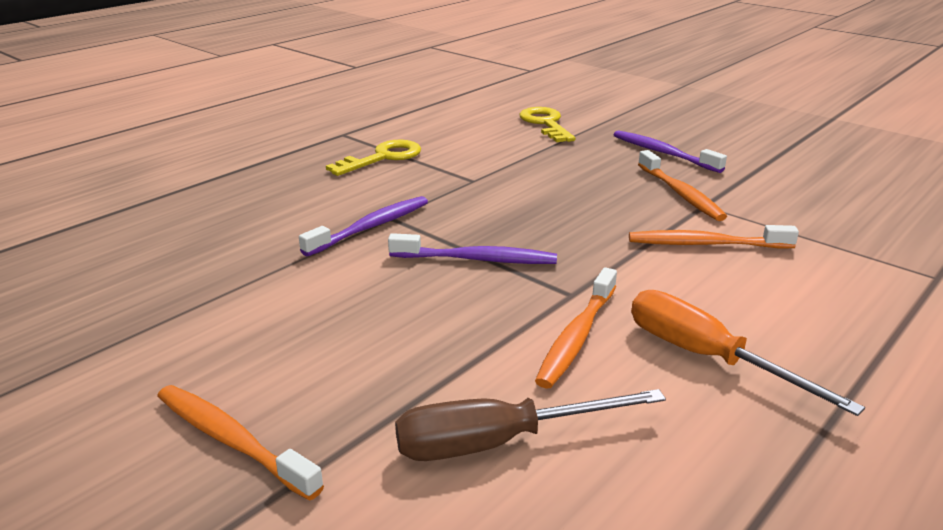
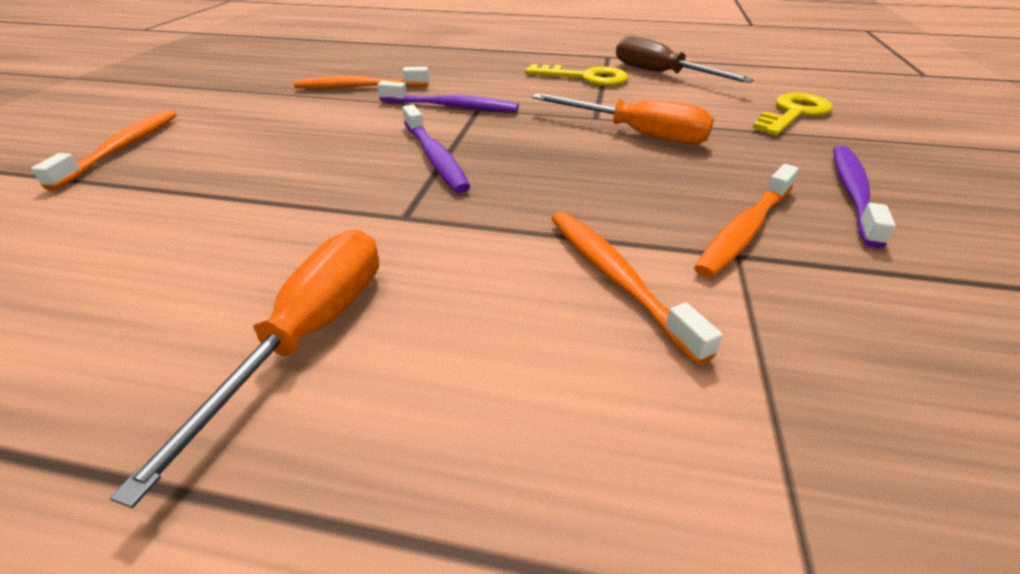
camera: 60 degrees right, 10 degrees up
brown screwdriver [395,389,666,461] -> brown screwdriver moved to [616,36,754,83]
orange toothbrush [535,267,617,388] -> orange toothbrush moved to [294,67,429,89]
none -> orange screwdriver [532,93,714,145]

